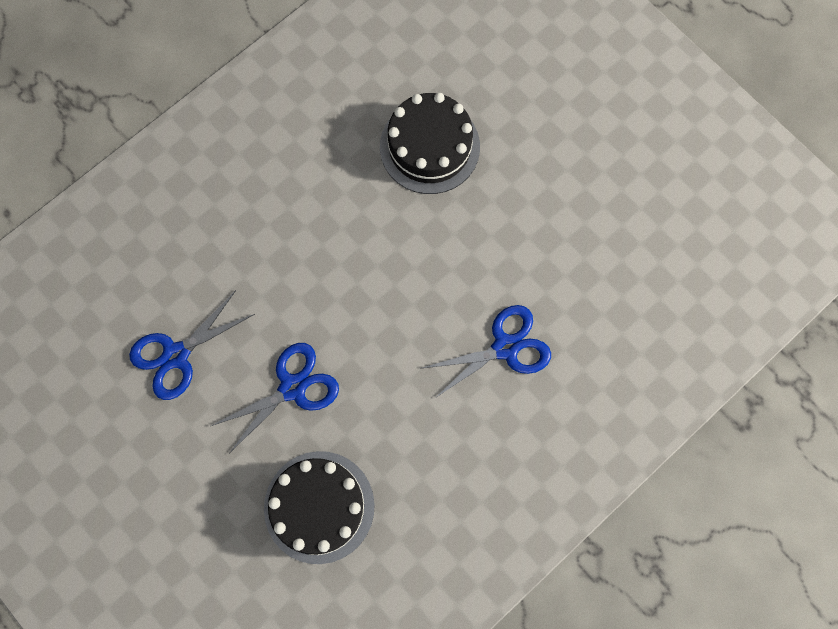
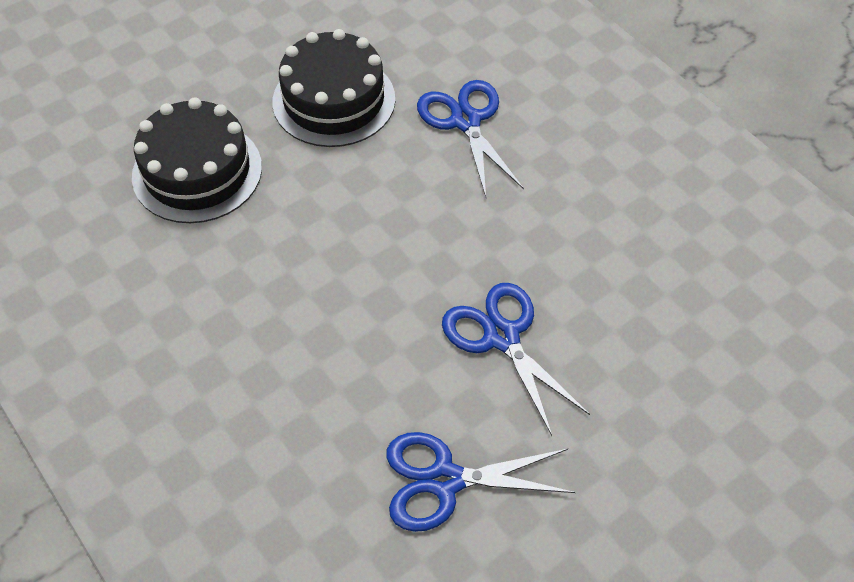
camera: 85 degrees left, 20 degrees down
blue scissors [129,290,255,400] -> blue scissors turned 120 degrees clockwise [386,432,576,532]
black cake [264,451,375,564] -> black cake moved to [272,29,395,147]

